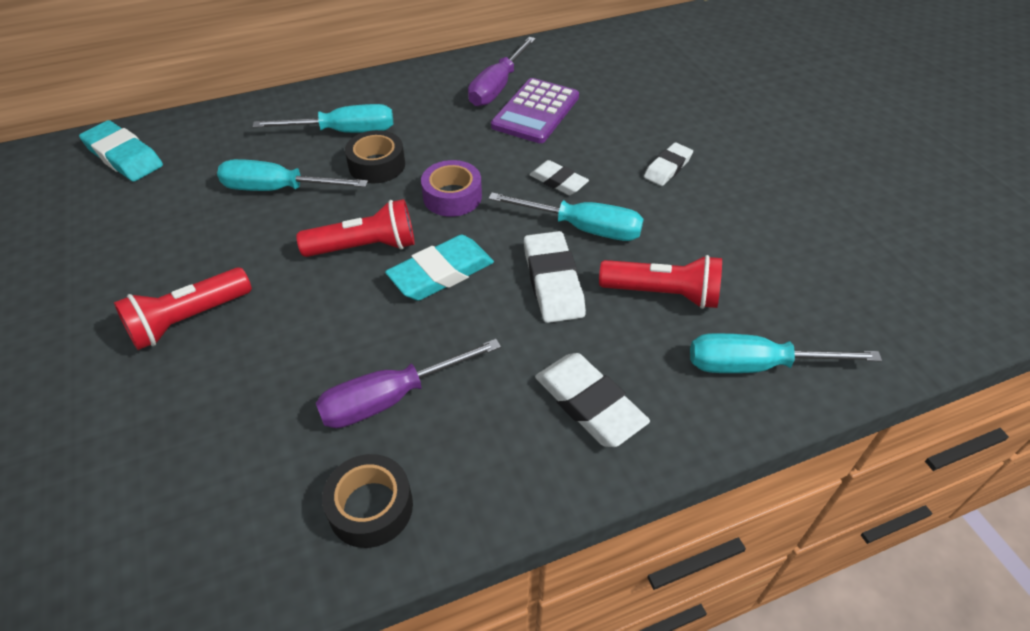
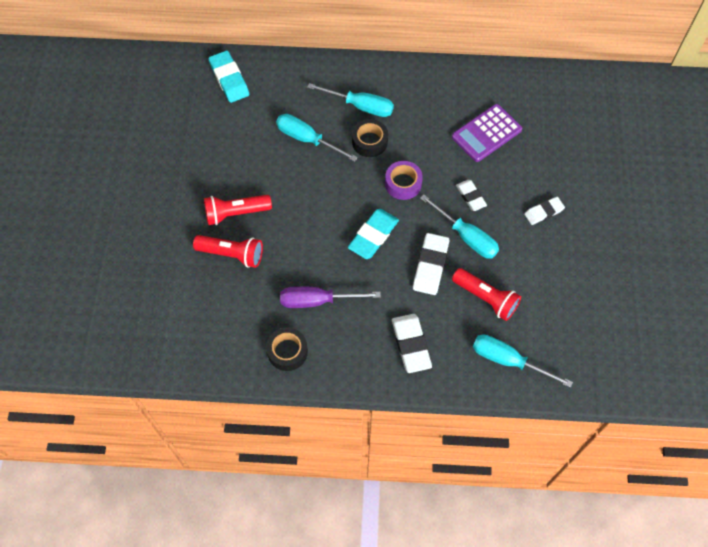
camera: 25 degrees right, 15 degrees up
red flashlight [296,199,415,257] -> red flashlight moved to [193,235,263,268]
turquoise eraser [385,235,494,301] -> turquoise eraser turned 45 degrees counterclockwise [348,209,399,259]
purple screwdriver [468,37,536,107] -> none

